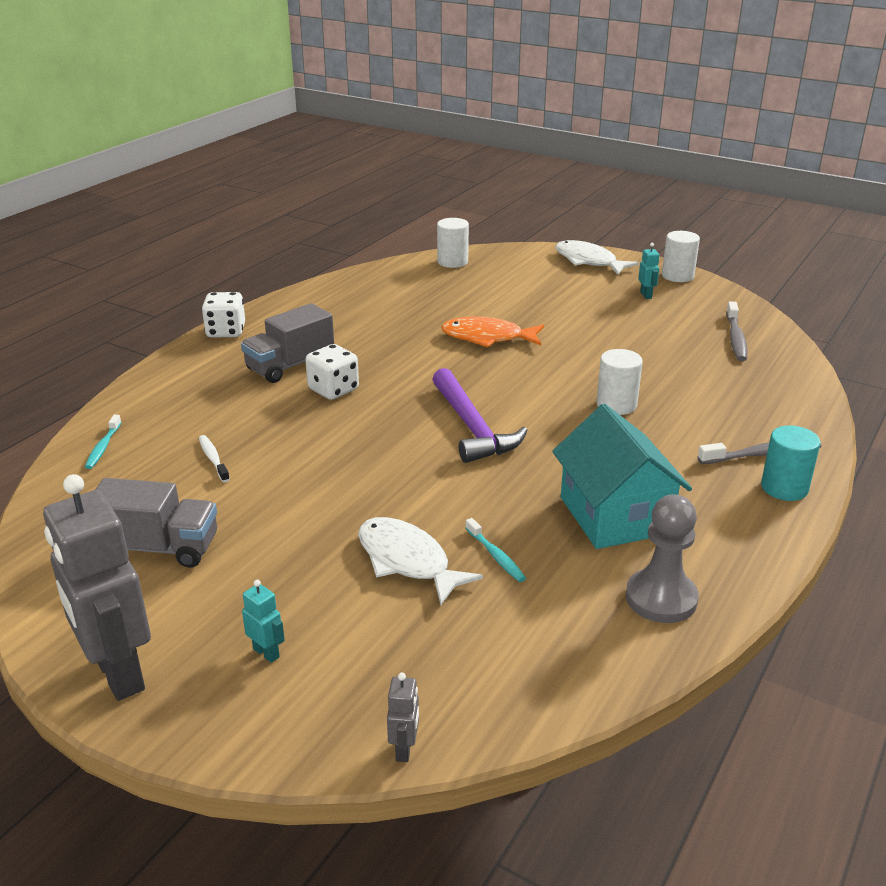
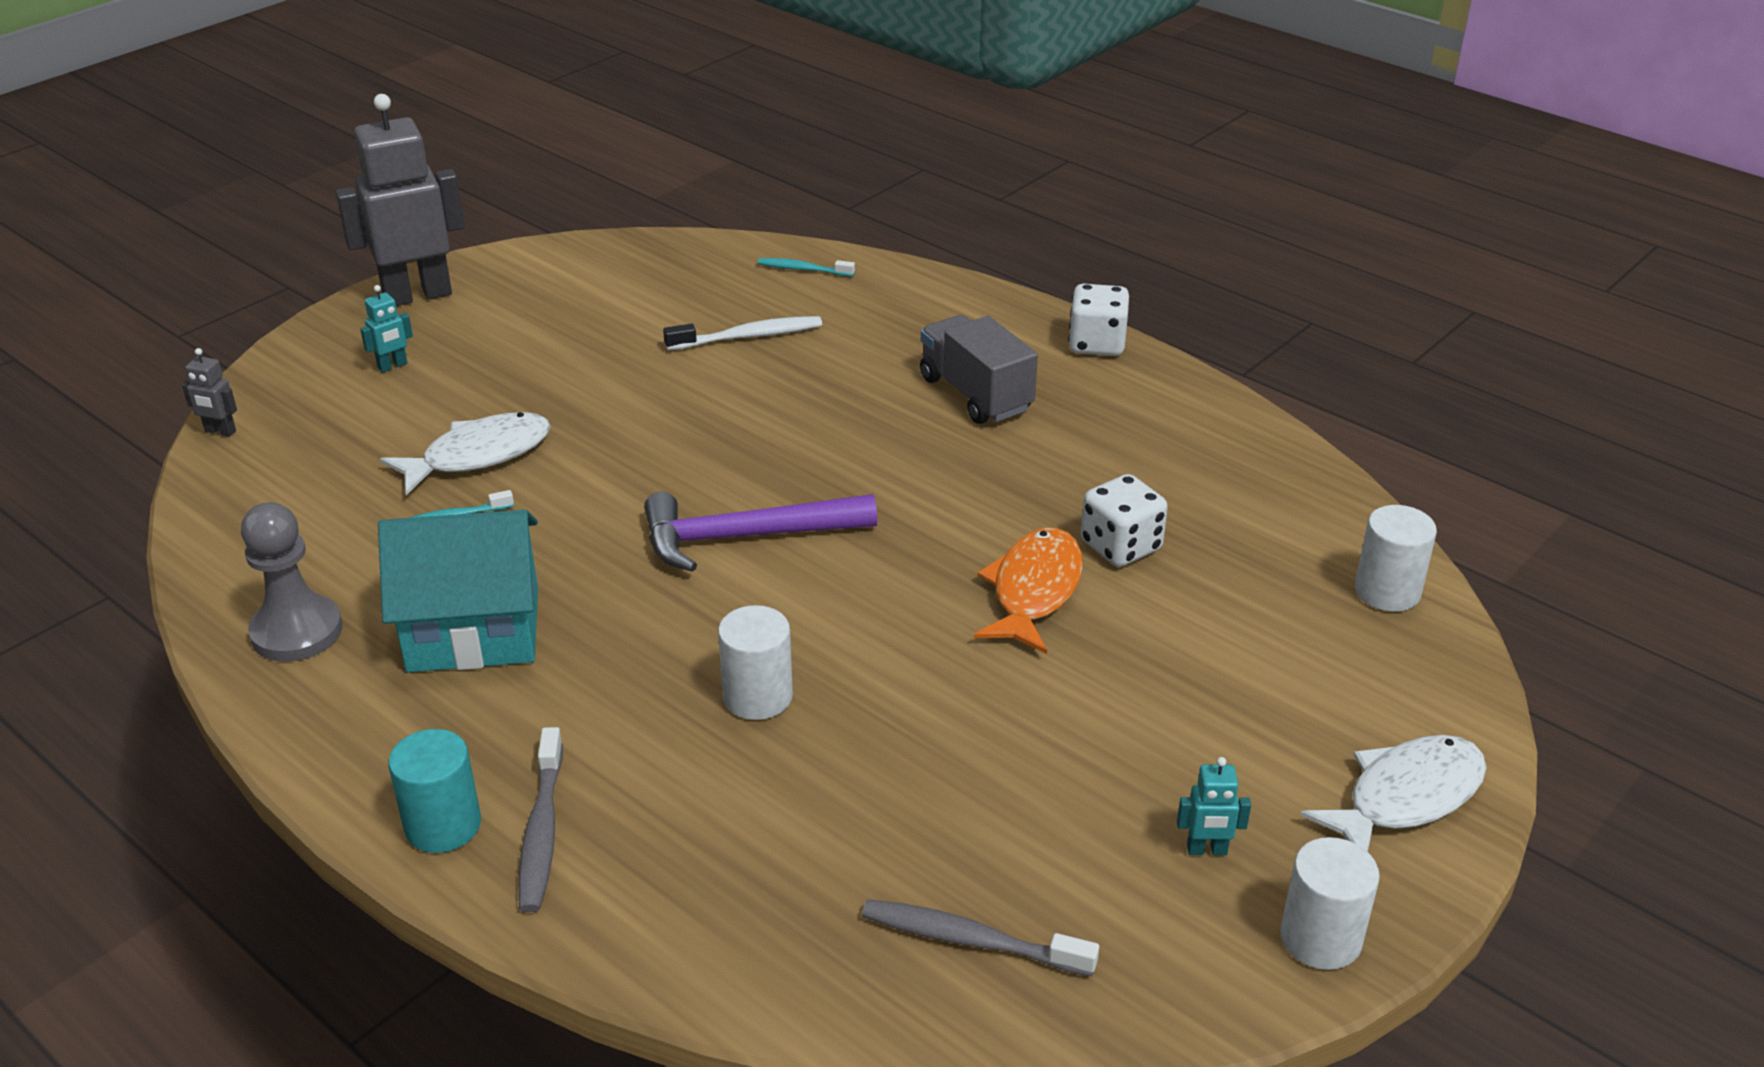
camera: 100 degrees right, 5 degrees up
grey truck [95,478,217,568] -> none
white toothbrush [199,435,230,482] -> white toothbrush [663,316,822,351], size x1.51
white dice [305,344,359,400] -> white dice moved to [1081,474,1168,567]

